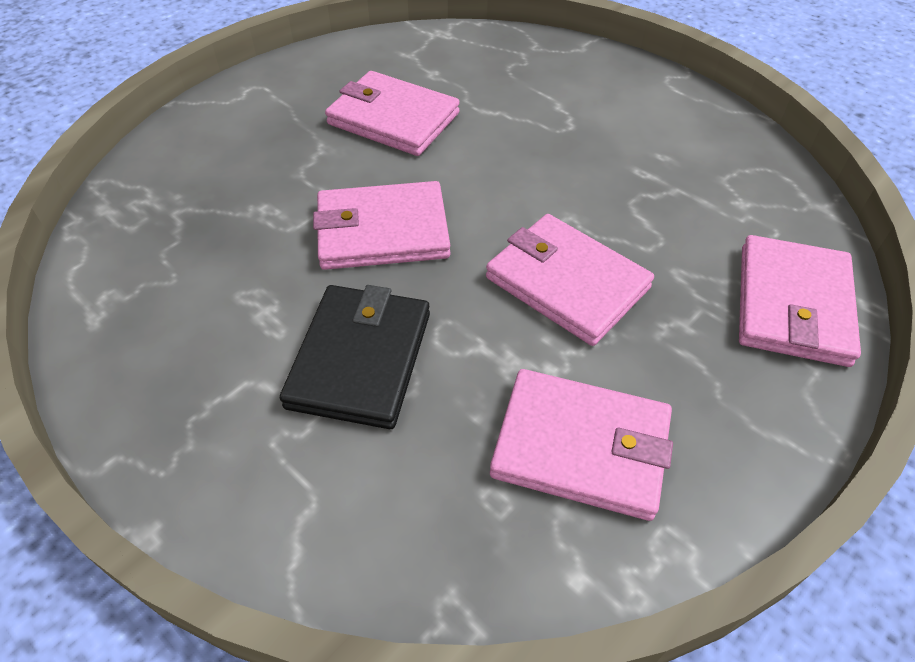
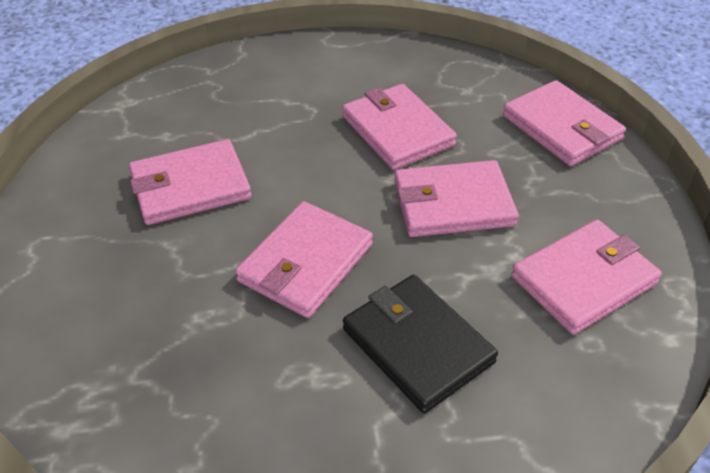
camera: 50 degrees left, 5 degrees down
none -> pink wallet [342,84,457,170]

